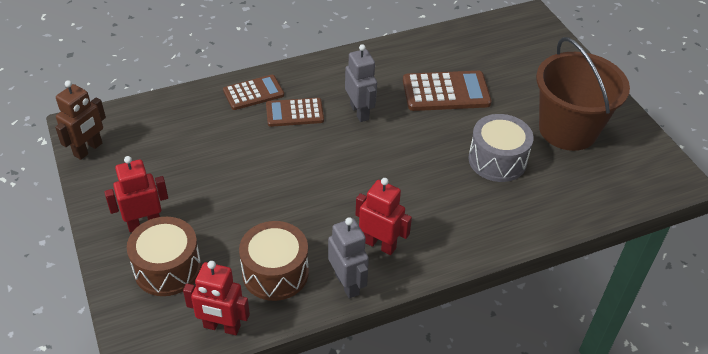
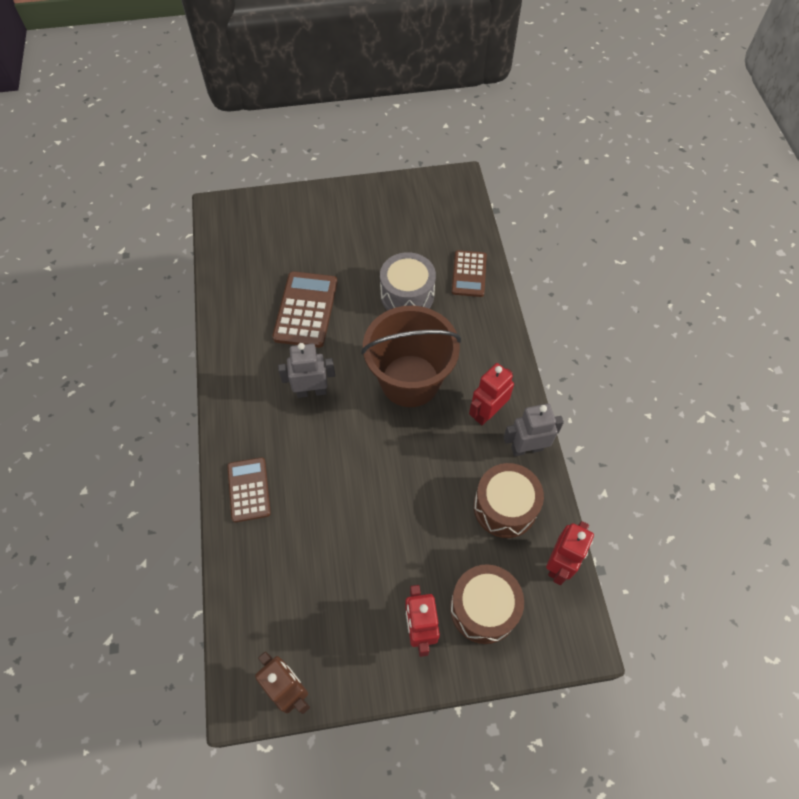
camera: 75 degrees left, 15 degrees up
brown calculator [266,98,324,127] -> brown calculator moved to [452,250,487,297]
brown bucket [536,37,630,151] -> brown bucket moved to [361,306,461,407]

